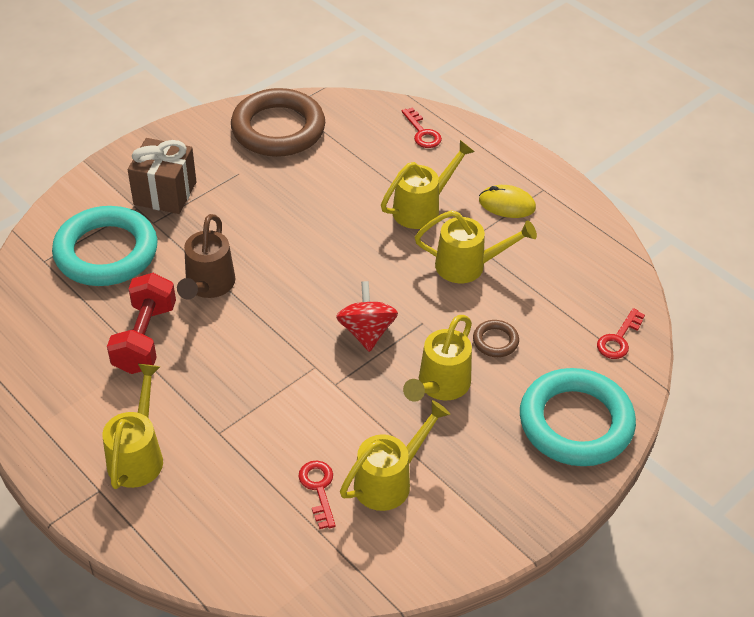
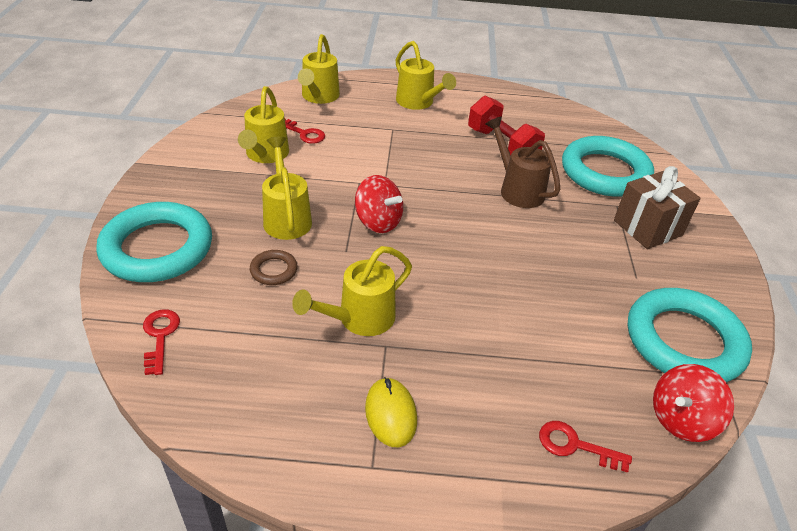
camera: 135 degrees right, 5 degrees down
brown ring [231,88,325,157] -> turquoise ring [628,288,752,382]
yellow watering can [381,140,475,229] -> yellow watering can moved to [298,34,340,104]
yellow mouse [479,185,536,218] -> yellow mouse turned 75 degrees counterclockwise [365,377,417,447]
none -> red spinning top [653,364,734,442]

